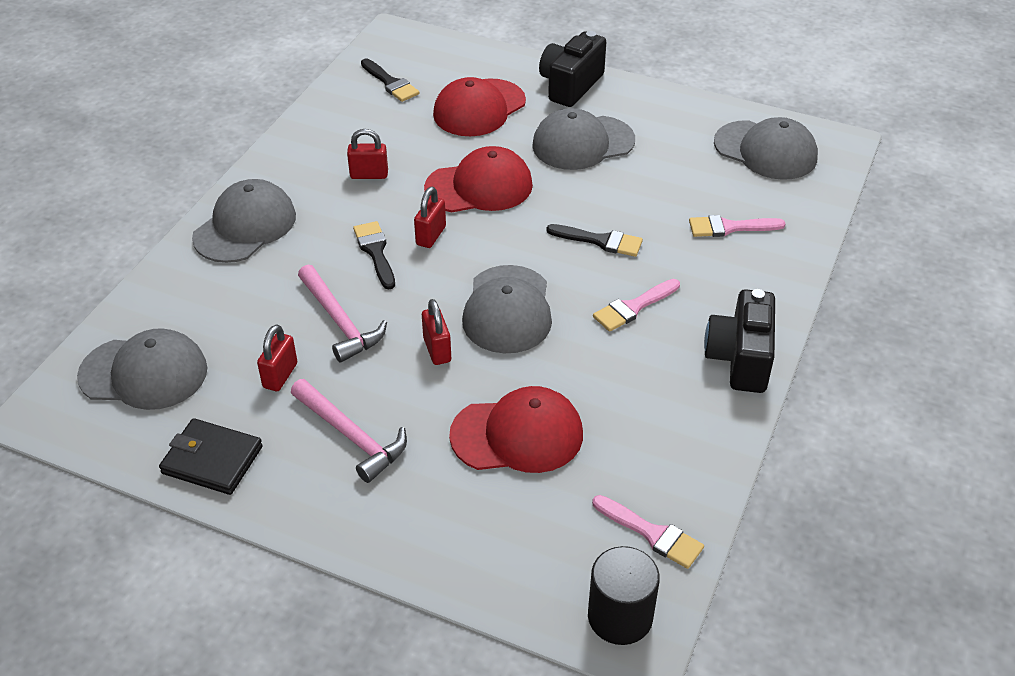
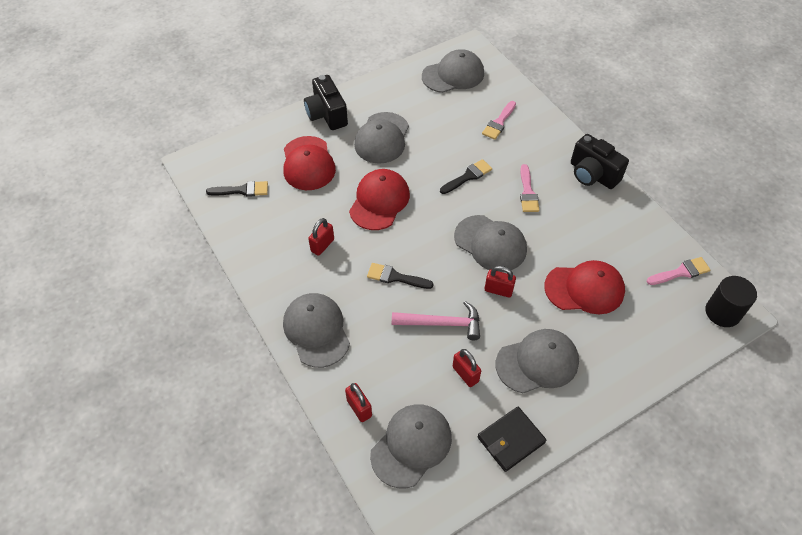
camera: 55 degrees left, 10 degrees up
pink hammer [291,379,407,483] -> grey cap [496,329,579,393]
red padlock [414,187,446,248] -> red padlock moved to [345,383,372,422]
red cap [449,386,583,473] -> red cap turned 60 degrees clockwise [544,260,625,314]

